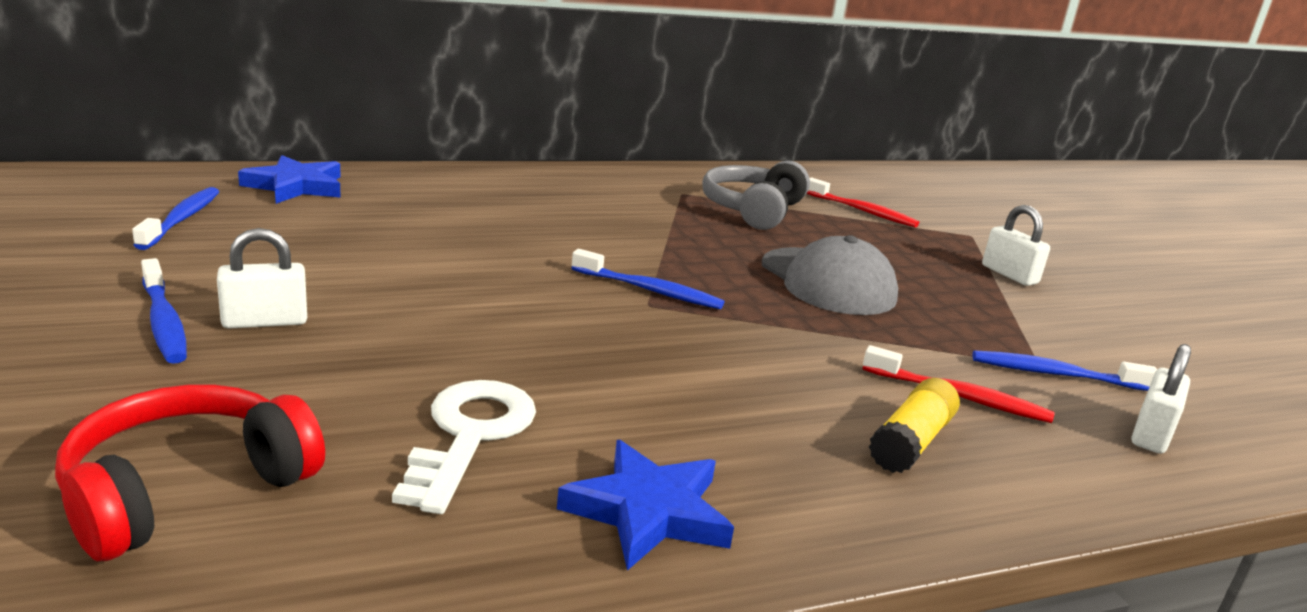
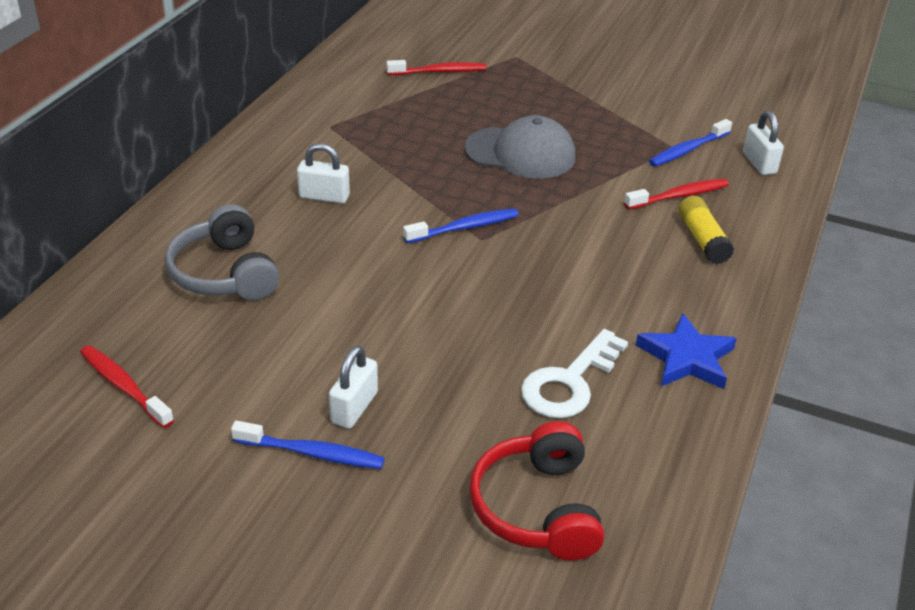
camera: 45 degrees left, 15 degrees up
blue toothbrush [132,187,220,250] -> red toothbrush [80,345,174,428]
blue star [238,155,341,204] -> none
white key [392,380,536,514] -> white key turned 105 degrees counterclockwise [521,329,628,418]
grey headphones [702,160,810,230] -> grey headphones moved to [165,204,279,300]
white padlock [982,205,1050,286] -> white padlock moved to [297,143,350,204]

